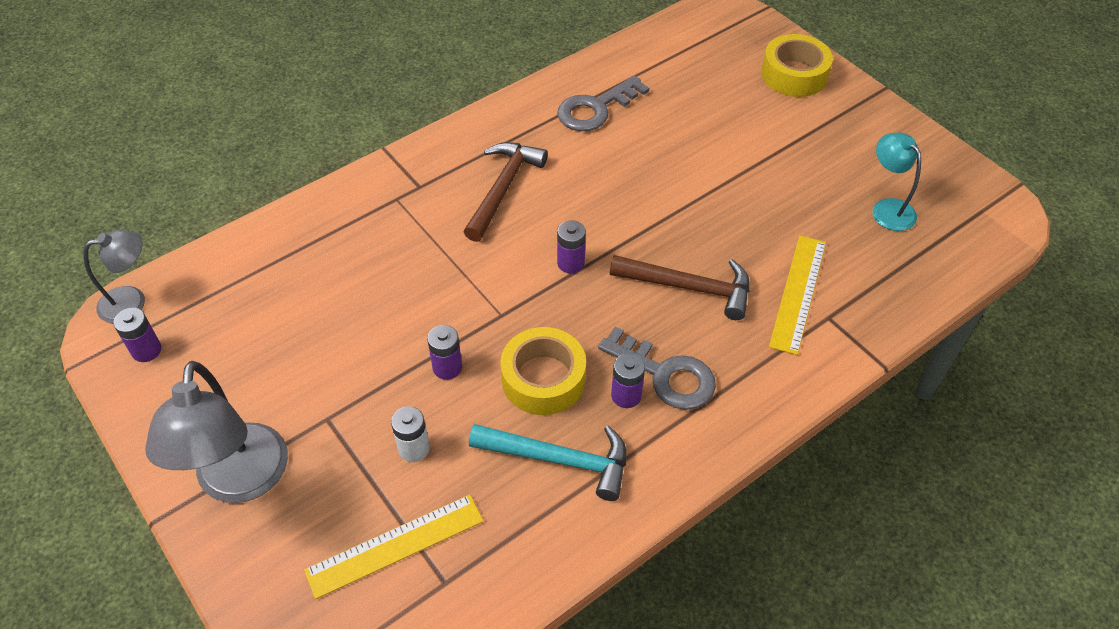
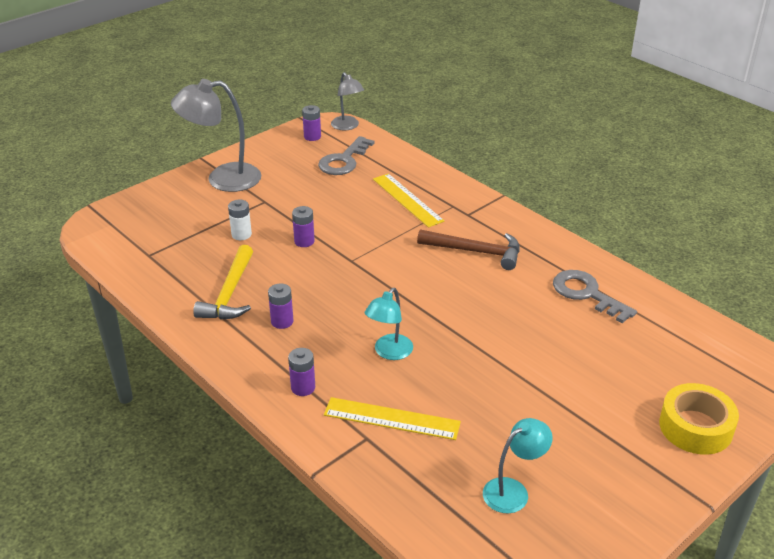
camera: 85 degrees right, 15 degrees down
yellow ruler [304,495,484,599] -> yellow ruler moved to [373,173,444,228]
turquoise hammer [469,424,626,501] -> yellow hammer [193,245,253,320]
yellow tape [500,327,586,415] -> none
purple battery [557,220,586,274] -> purple battery moved to [288,348,315,396]
grey key [598,326,716,410] -> grey key moved to [318,136,374,175]
brown hammer [610,255,750,320] -> turquoise lamp [365,288,413,360]

